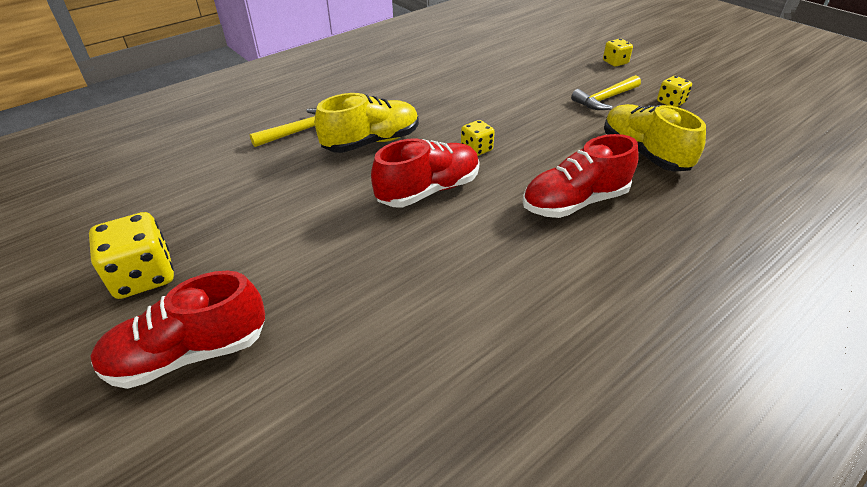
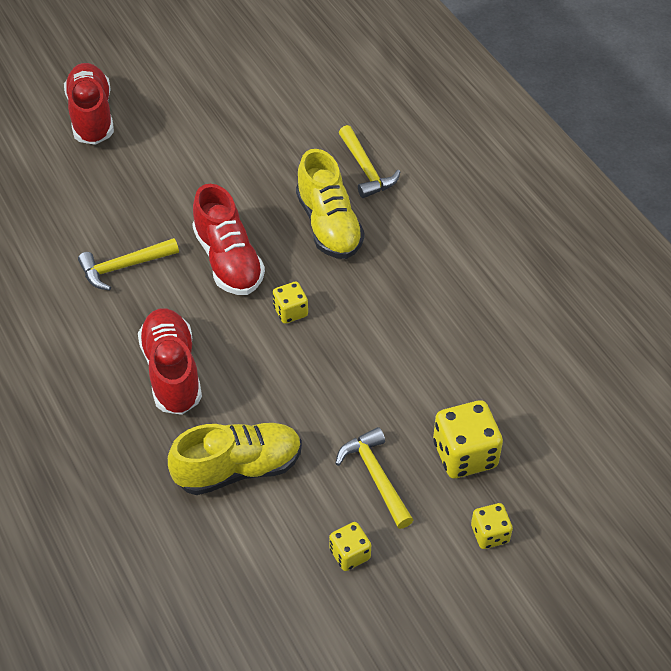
camera: 100 degrees right, 10 degrees up
yellow dice [89,212,174,299] -> yellow dice moved to [433,400,503,478]
none -> yellow hammer [78,238,179,290]

